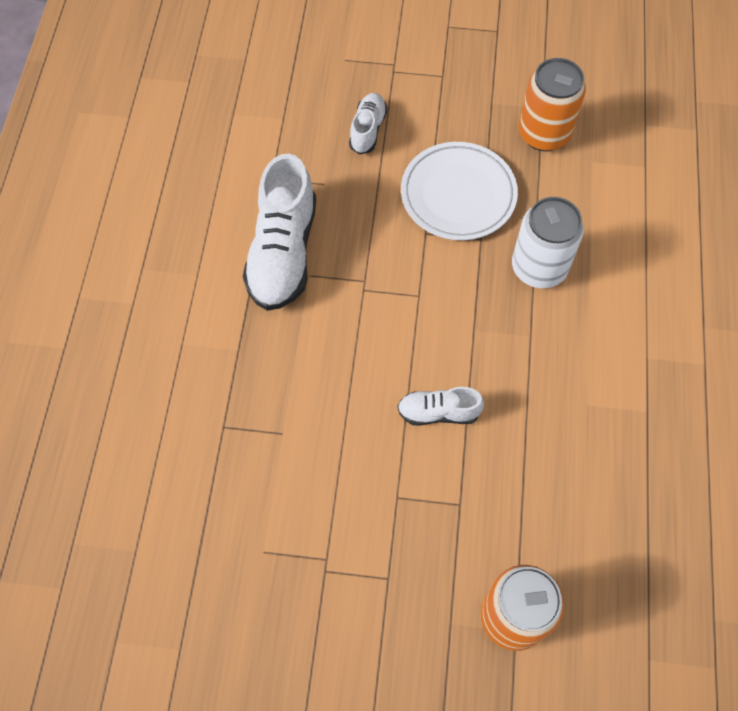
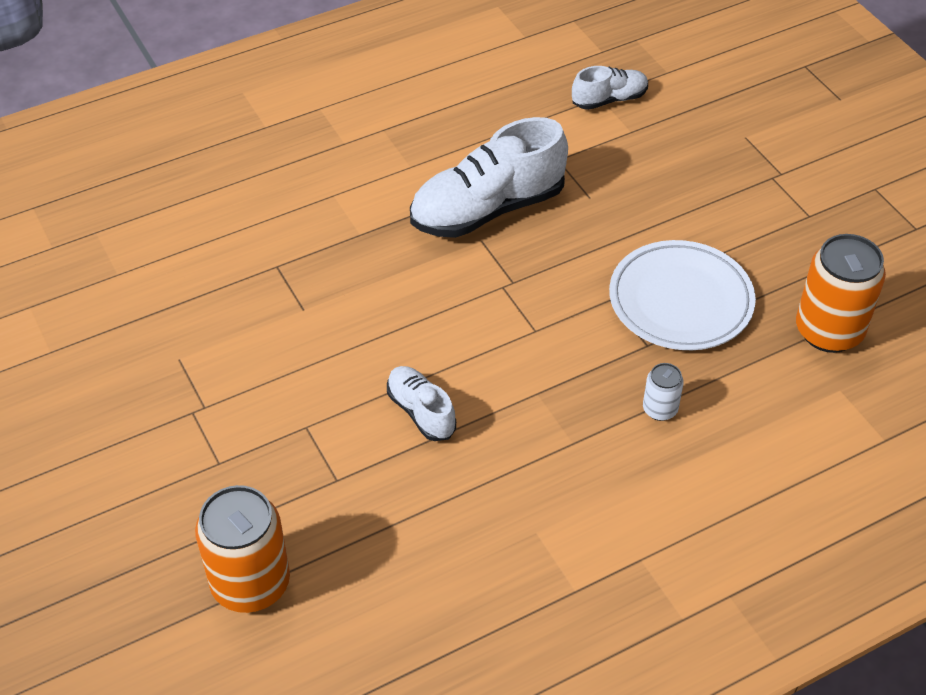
camera: 55 degrees right, 15 degrees down
white shoe [349,93,387,154] -> white shoe moved to [572,66,648,110]
white can [512,197,584,288] -> white can [643,363,684,421], size x0.49

